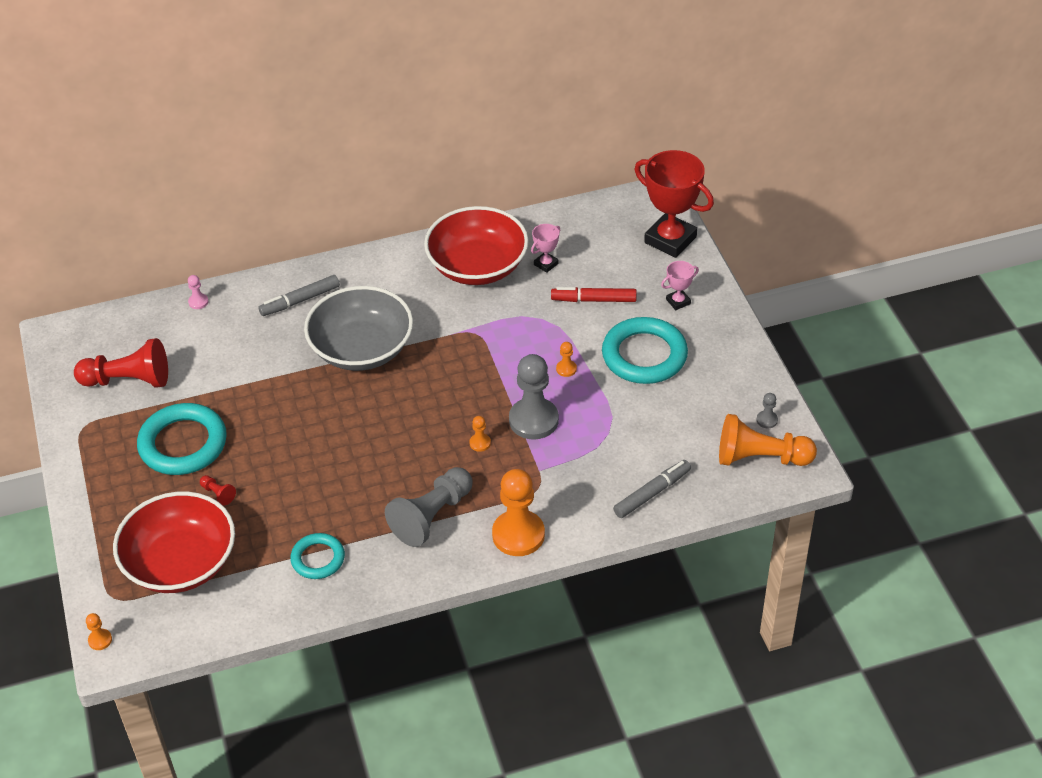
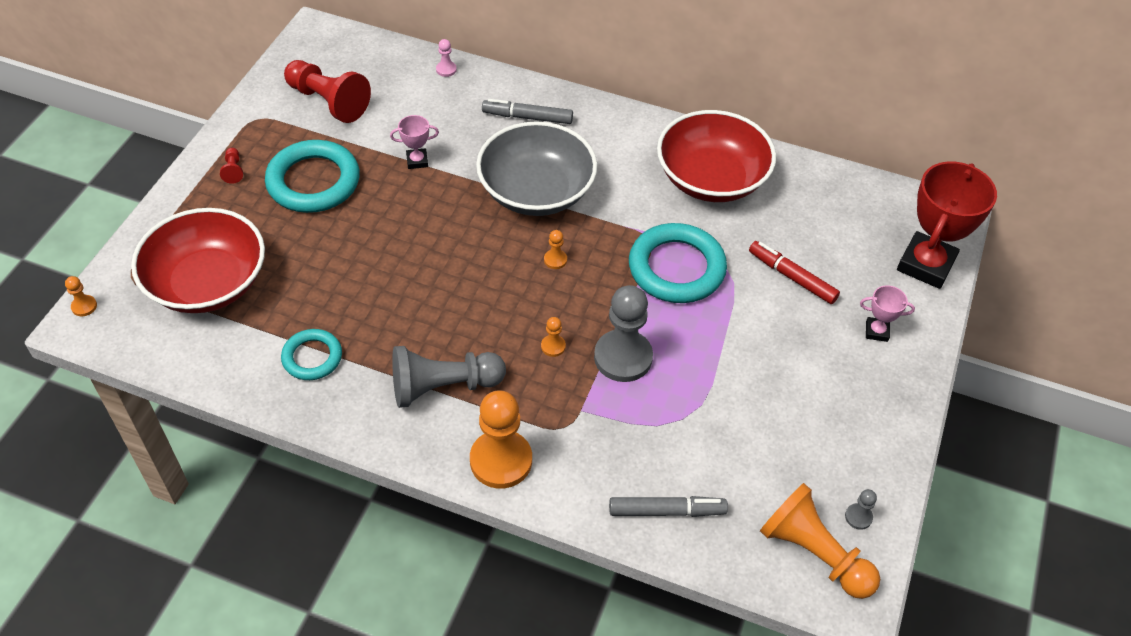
camera: 35 degrees right, 5 degrees up
red pawn [200,475,236,505] -> red pawn moved to [220,148,243,184]
pink trophy [531,224,560,273] -> pink trophy moved to [390,115,439,169]
orange pawn [556,342,577,377] -> orange pawn moved to [544,230,567,269]
turquoise ring [602,317,688,384] -> turquoise ring moved to [629,223,727,303]
red trophy [635,150,714,258] -> red trophy turned 45 degrees clockwise [897,162,997,289]

